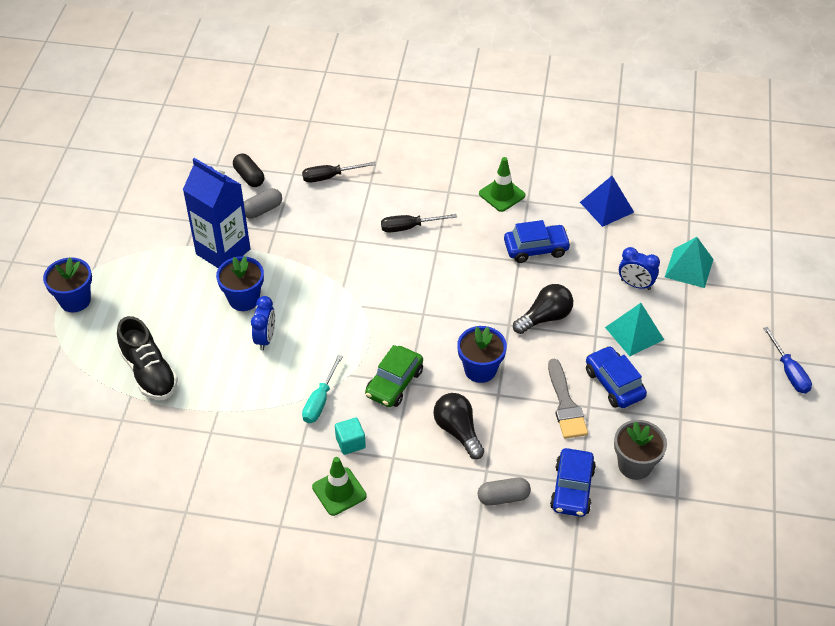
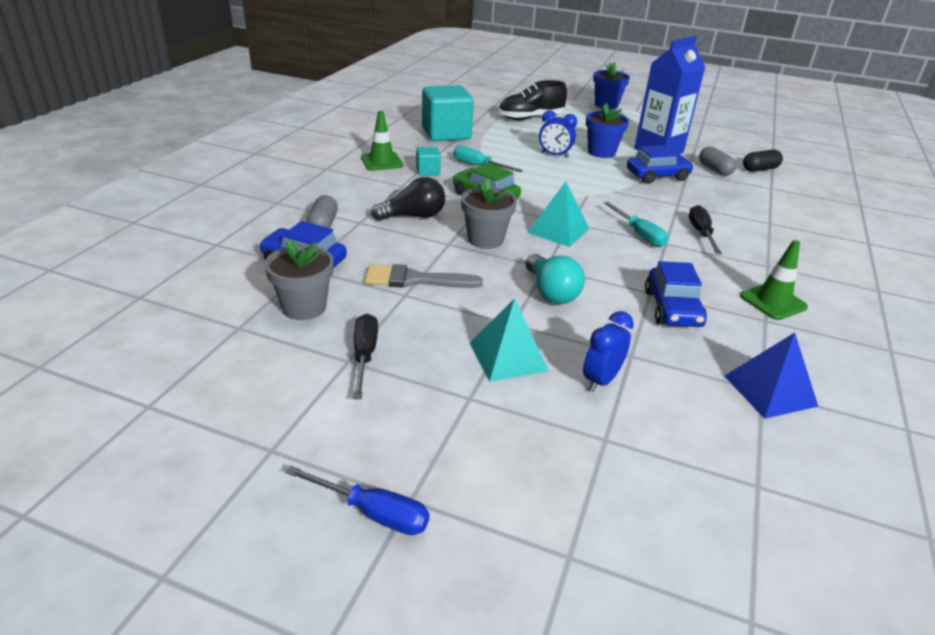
camera: 100 degrees right, 15 degrees down
black screwdriver [302,162,376,183] -> black screwdriver moved to [353,314,378,399]
blue flower pot [457,326,507,383] -> grey flower pot [461,178,517,249]
black light bulb [513,284,573,334] -> turquoise light bulb [525,254,585,304]
blue car [586,346,647,408] -> blue car moved to [627,145,694,184]
turquoise pyramid [665,237,713,288] -> turquoise pyramid moved to [527,181,589,247]
blue screwdriver [763,327,812,393] -> blue screwdriver turned 150 degrees counterclockwise [286,466,429,535]
none -> turquoise cube [422,85,474,141]
none -> turquoise screwdriver [604,202,668,247]

